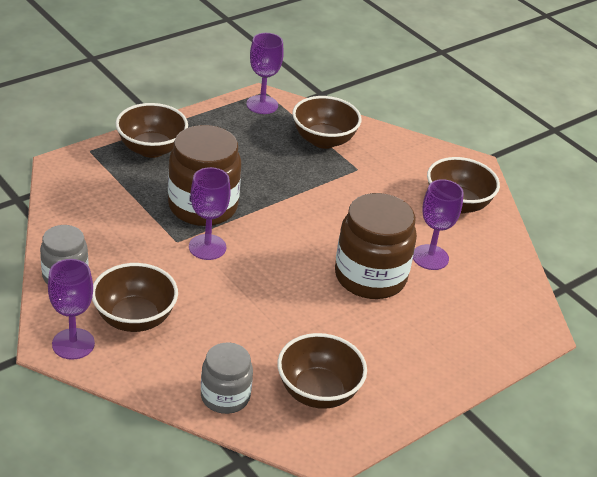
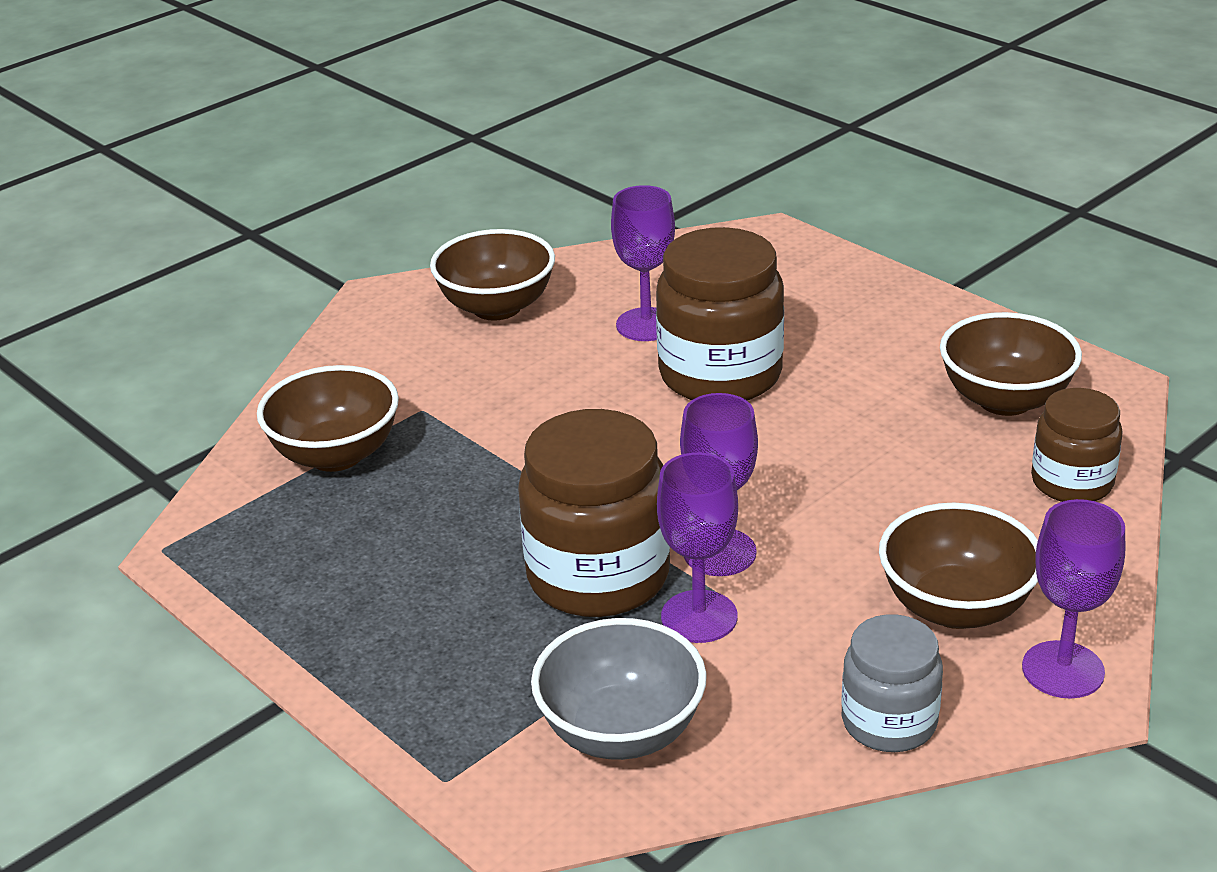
camera: 90 degrees left, 5 degrees down
brown bowl [116,103,188,158] -> none
grey jar [201,342,253,414] -> brown jar [1031,388,1123,502]
purple goblet [246,33,284,114] -> purple goblet moved to [657,453,738,643]
none -> grey bowl [531,618,707,760]

